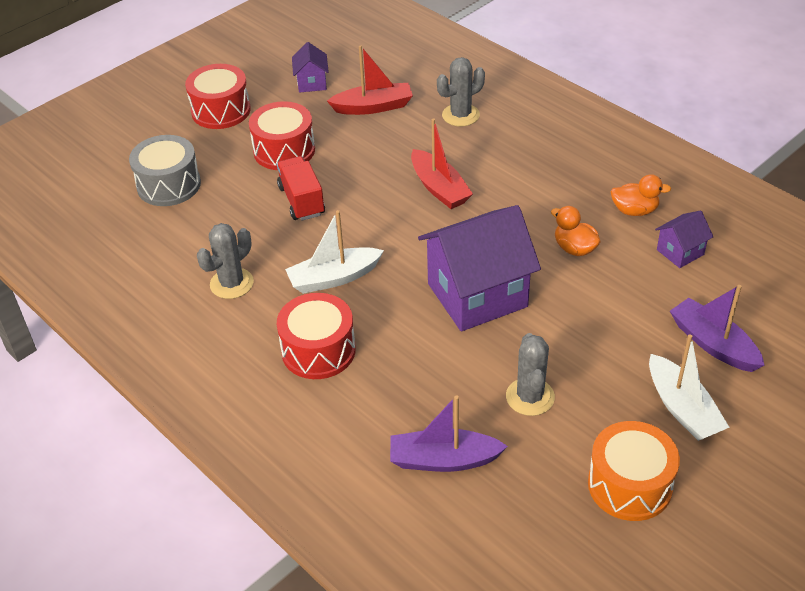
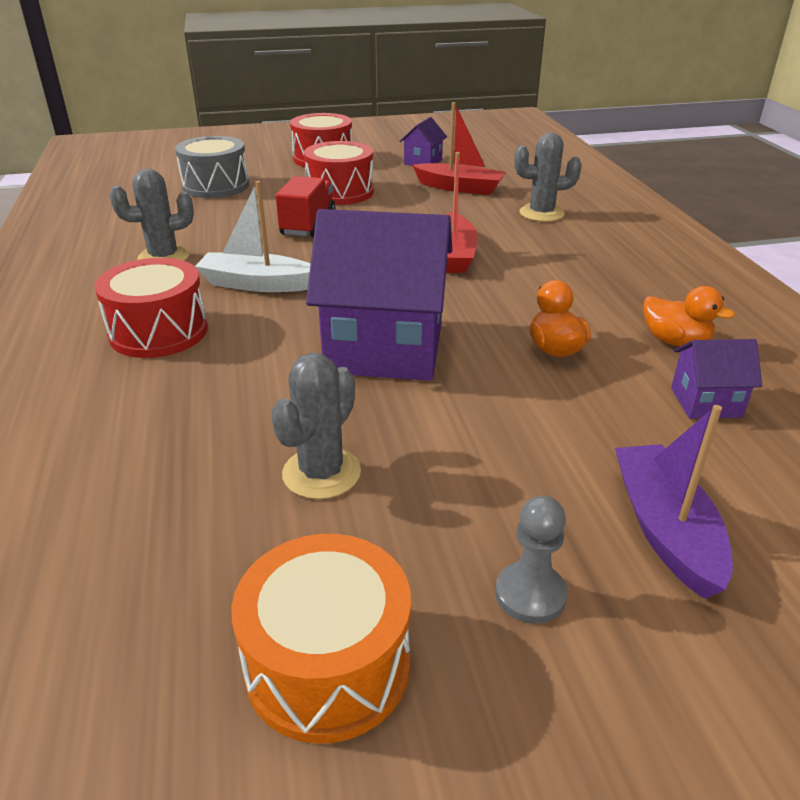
camera: 30 degrees right, 10 degrees down
purple boat [390,395,508,472] -> none
white boat [649,334,730,441] -> grey pawn [495,496,567,624]

